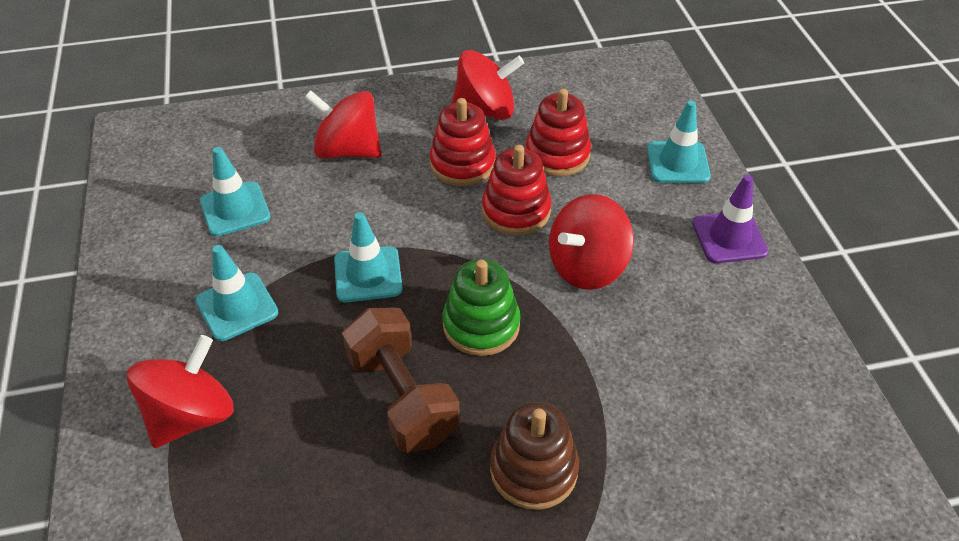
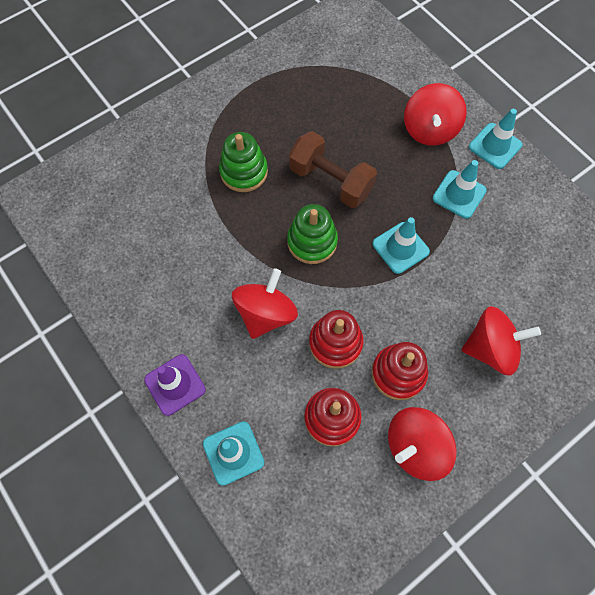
camera: 155 degrees right, 20 degrees up
turquoise traffic cone [200,147,271,237] -> turquoise traffic cone moved to [469,109,522,169]
brown stacking toy [490,402,579,510] -> green stacking toy [219,132,268,192]

